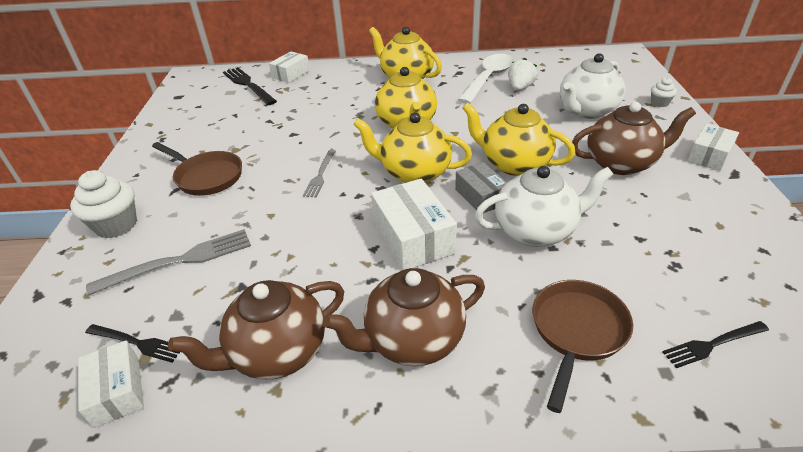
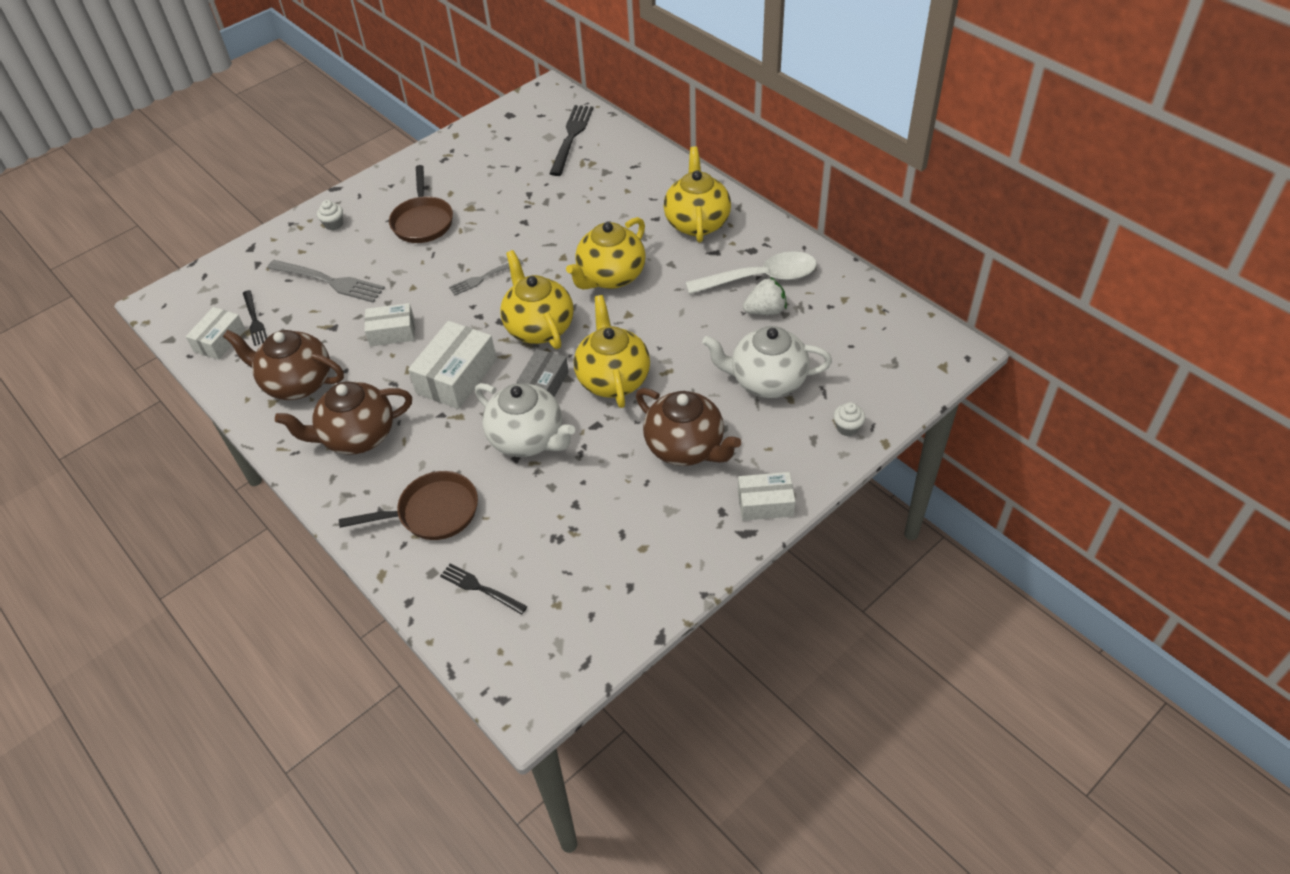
camera: 50 degrees right, 10 degrees up
white cupcake [70,170,137,239] -> white cupcake [317,200,343,230], size x0.53
white box [269,51,310,83] -> white box moved to [364,303,415,346]
brown teapot [323,268,485,366] -> brown teapot turned 45 degrees counterclockwise [275,381,412,455]

